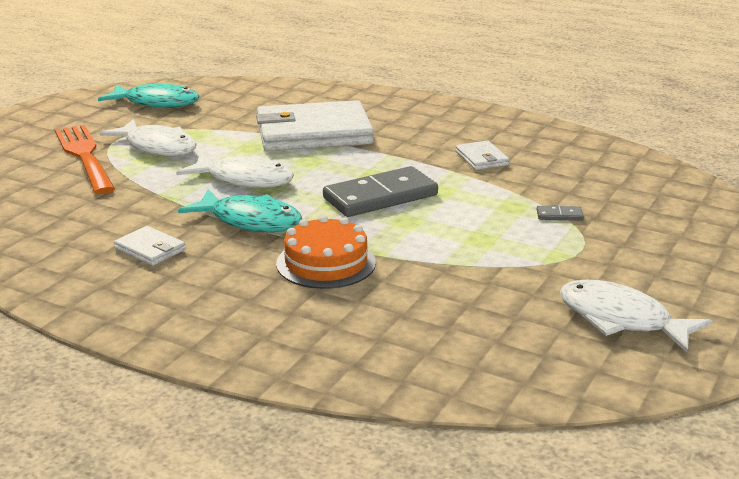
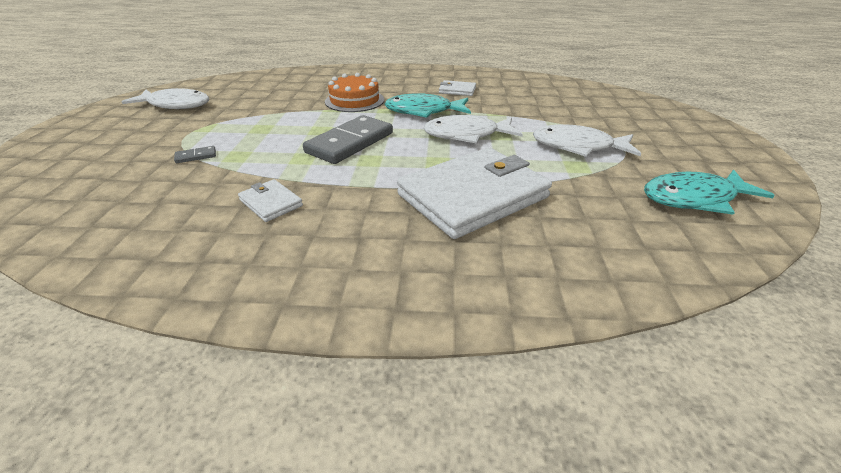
camera: 155 degrees right, 10 degrees up
orange fork [55,125,115,194] -> none

